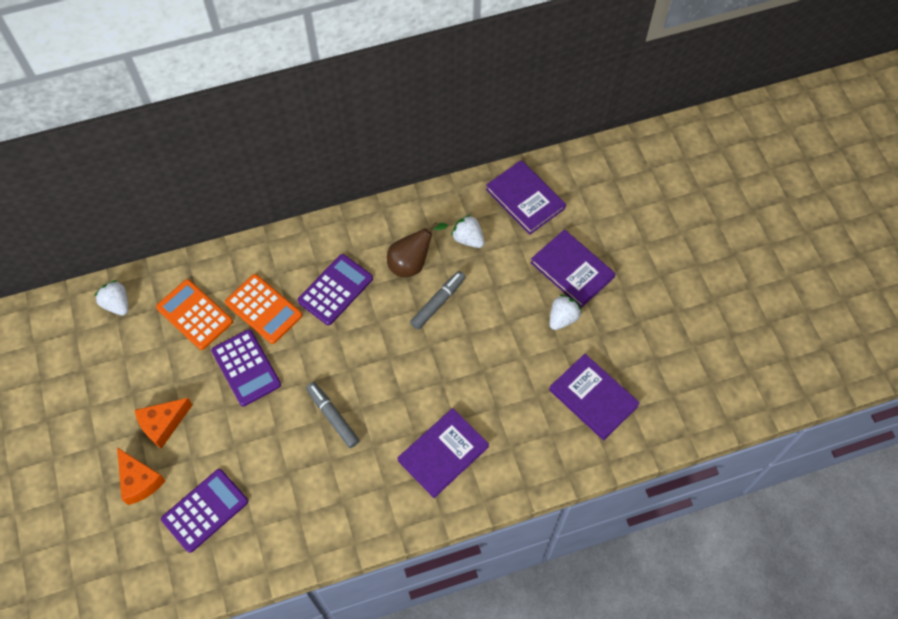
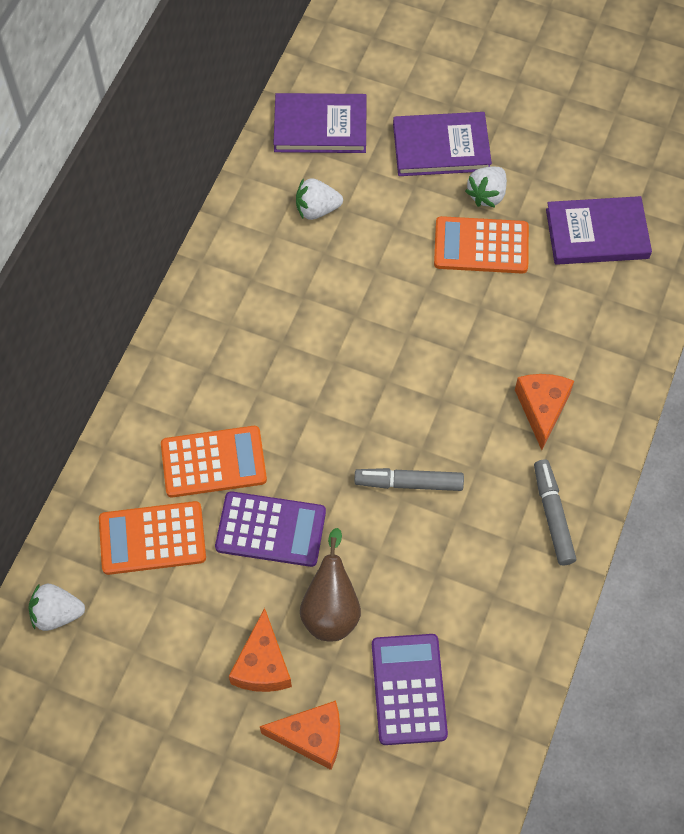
camera: 50 degrees left, 0 degrees up
purple calculator [298,254,373,325] -> none
brown pear [387,222,448,277] -> brown pear moved to [300,528,361,641]
purple book [398,408,489,498] -> orange cheese [515,374,574,450]
grey marker [410,271,466,330] -> grey marker moved to [534,459,576,565]
white strawberry [550,295,582,330] -> white strawberry turned 135 degrees counterclockwise [465,167,507,207]
none -> orange calculator [434,216,529,274]

